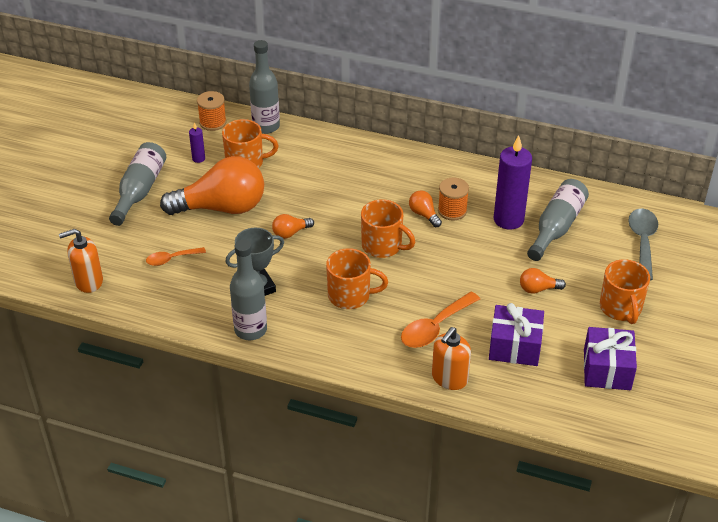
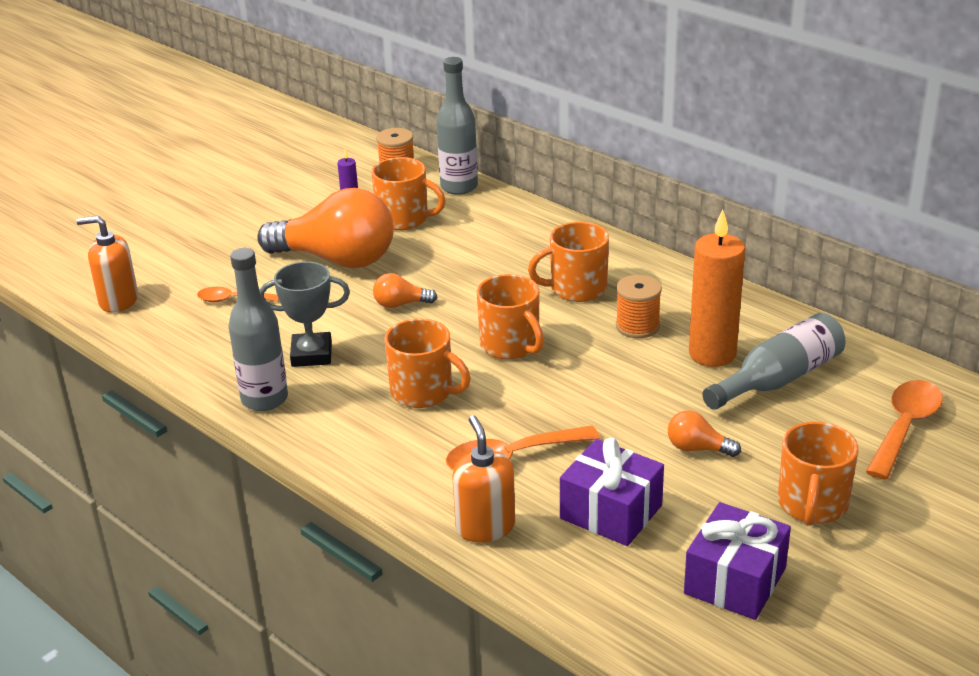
camera: 25 degrees right, 10 degrees down
grey bottle [109,142,166,226] -> none
orange light bulb [409,190,442,227] -> none
orange soap dispenser [432,327,471,390] -> orange soap dispenser turned 105 degrees clockwise [452,415,515,543]
purple candle [494,135,532,230] -> orange candle [689,209,745,367]
grey spoon [628,208,658,281] -> orange spoon [866,380,943,480]
none -> orange mug [528,222,609,302]

